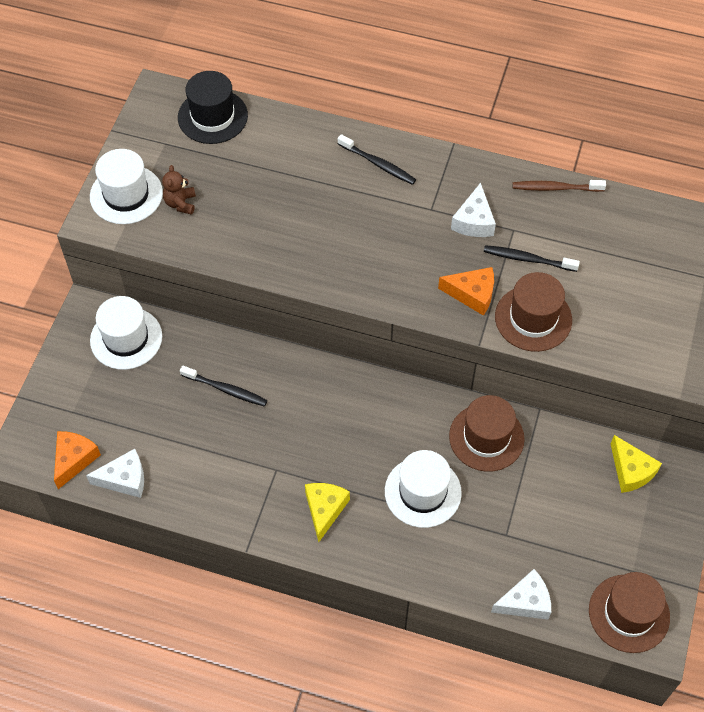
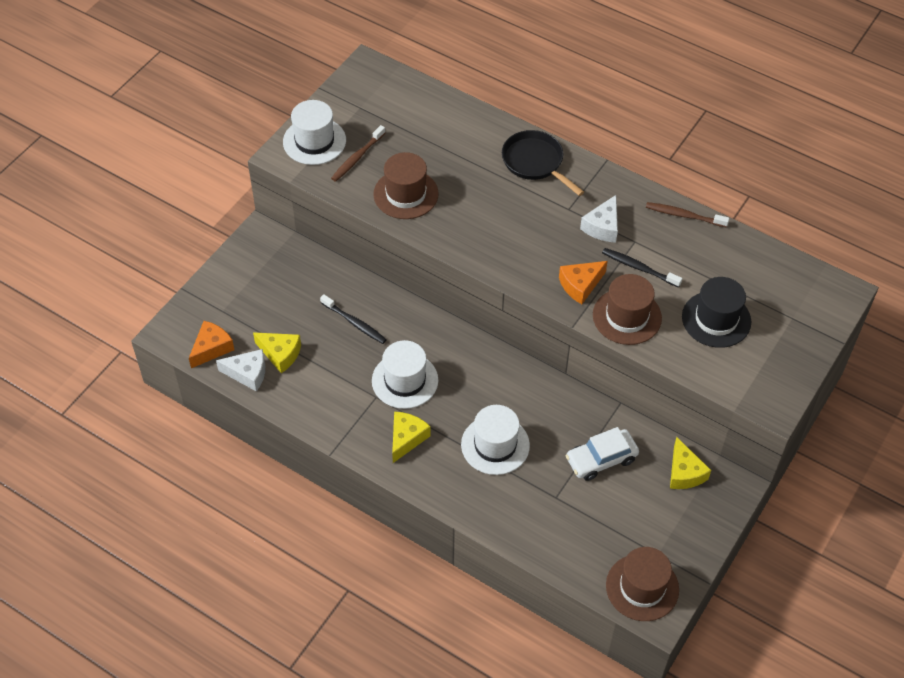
camera: 15 degrees right, 5 degrees down
white hat [90,296,162,370] -> white hat moved to [372,340,438,409]
brown teddy bear [162,165,196,215] -> brown toothbrush [331,125,385,182]
black hat [178,71,248,144] -> black hat moved to [682,277,751,348]
black toothbrush [338,134,416,185] -> black pan [502,130,584,196]
orange cheese [438,267,494,316] -> orange cheese turned 120 degrees clockwise [559,261,608,304]
brown hat [449,395,525,472] -> brown hat moved to [373,152,439,219]
white cheese [491,569,551,620] -> none
none -> yellow cheese [253,332,301,373]
none -> white car [566,427,639,481]

